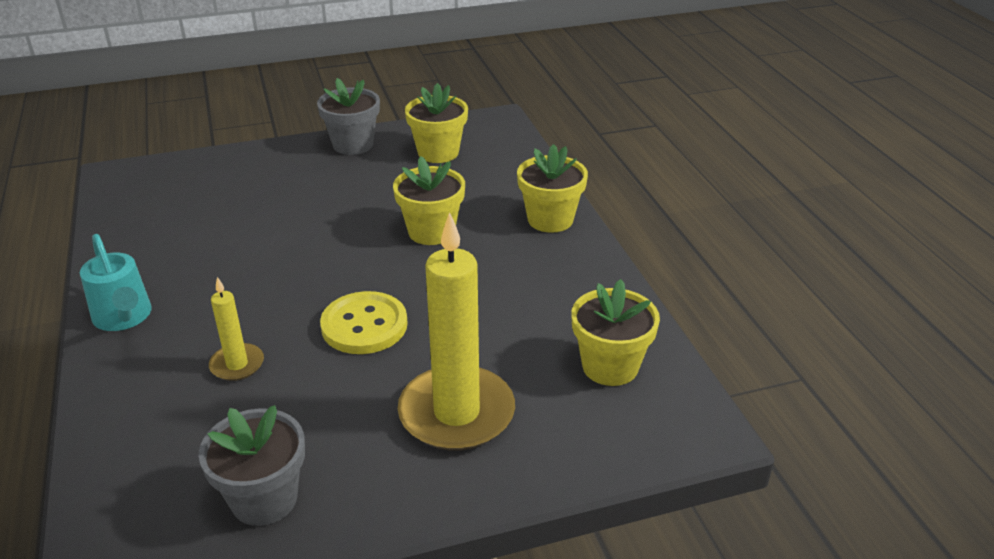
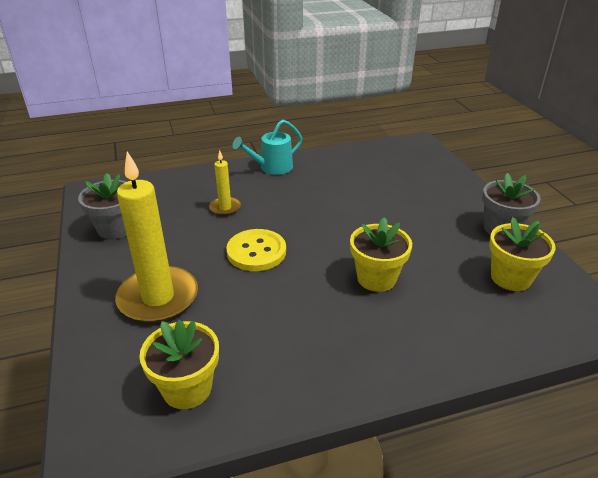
camera: 90 degrees right, 0 degrees up
yellow flower pot [517,144,588,233] -> none

